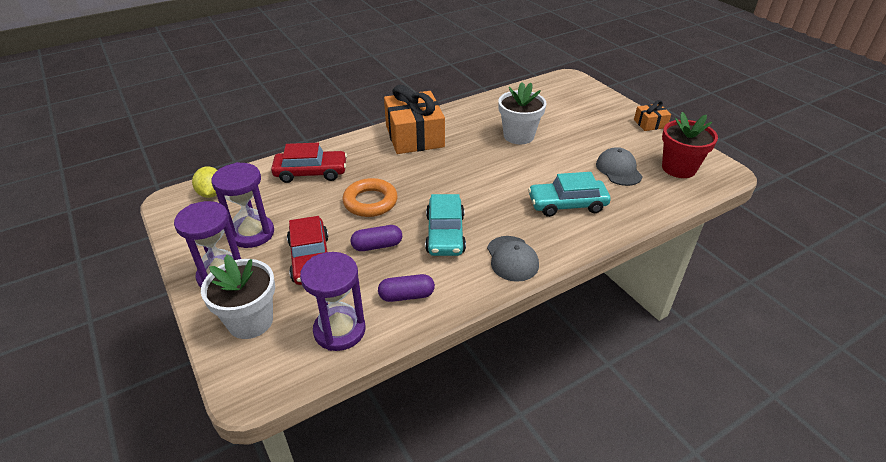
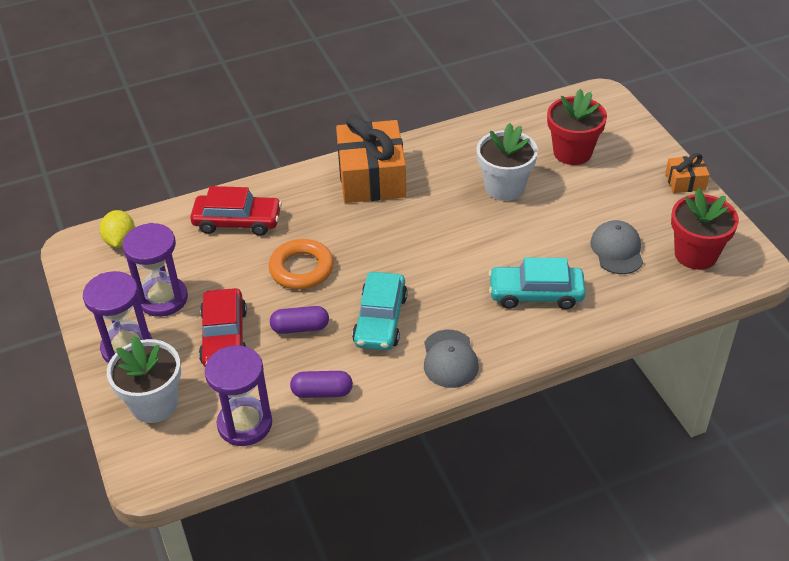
camera: 10 degrees right, 5 degrees up
none -> red flower pot [547,89,607,165]

